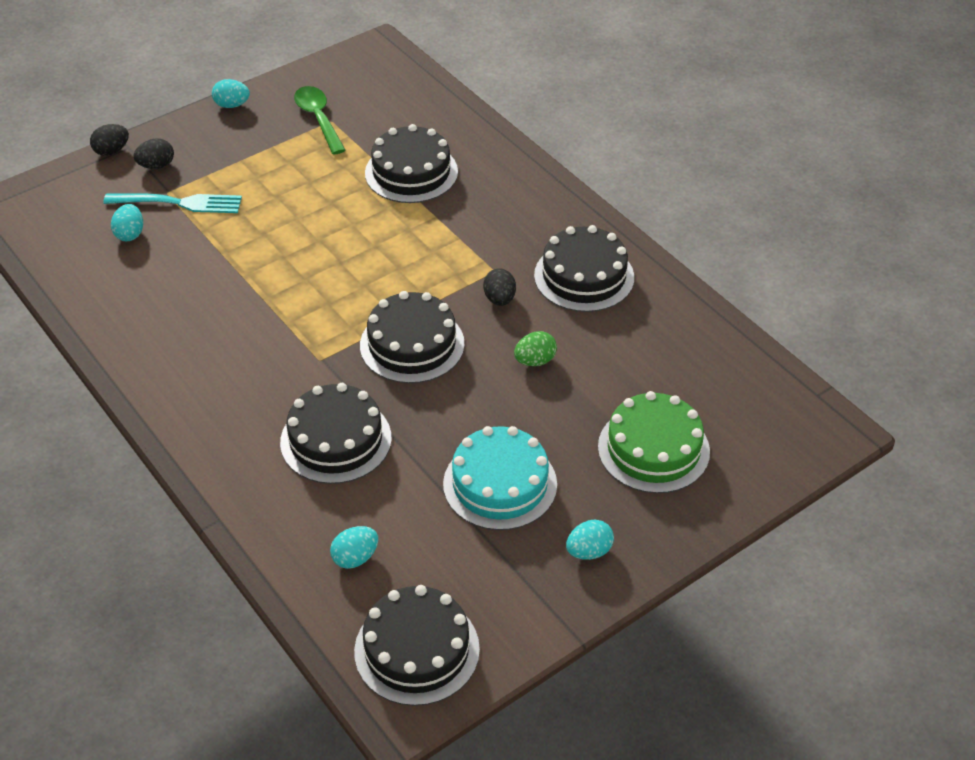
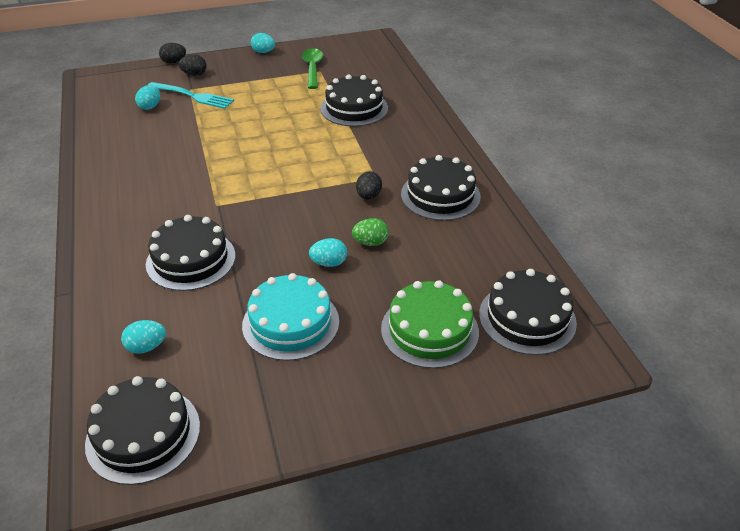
camera: 20 degrees right, 5 degrees down
black cake [360,291,465,383] -> black cake moved to [479,269,577,355]
turquoise egg [566,520,614,560] -> turquoise egg moved to [309,238,347,267]

